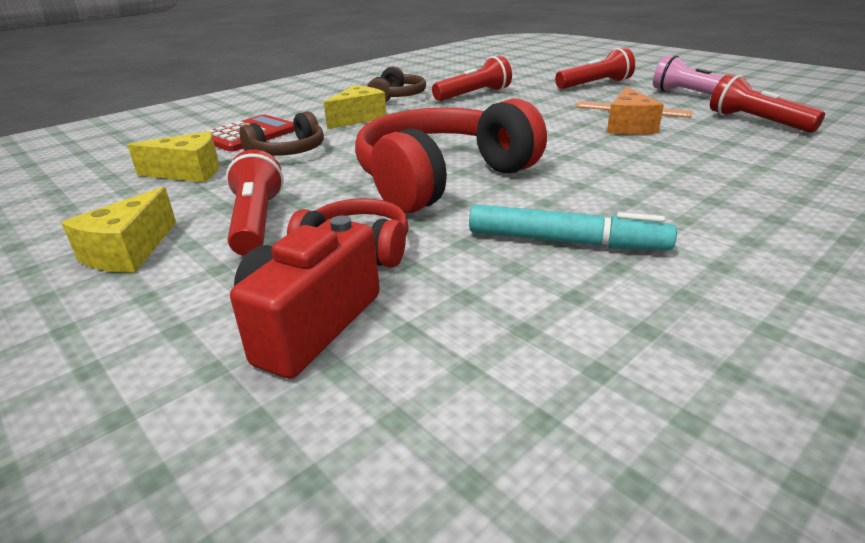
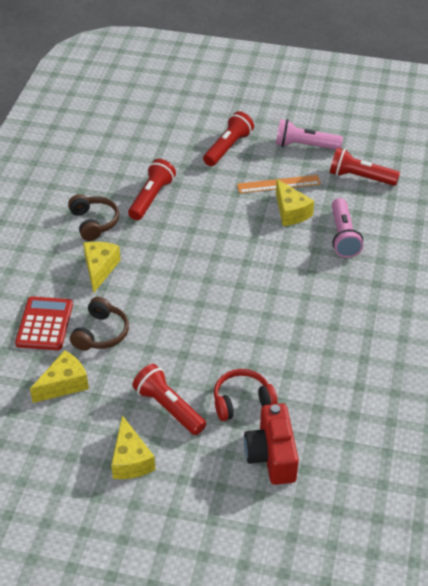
camera: 35 degrees left, 15 degrees up
red headphones [355,98,547,213] -> none
turquoise marker [469,204,677,250] -> none
orange cheese [607,87,664,135] -> yellow cheese [276,179,314,226]
none -> pink flashlight [332,198,363,258]

